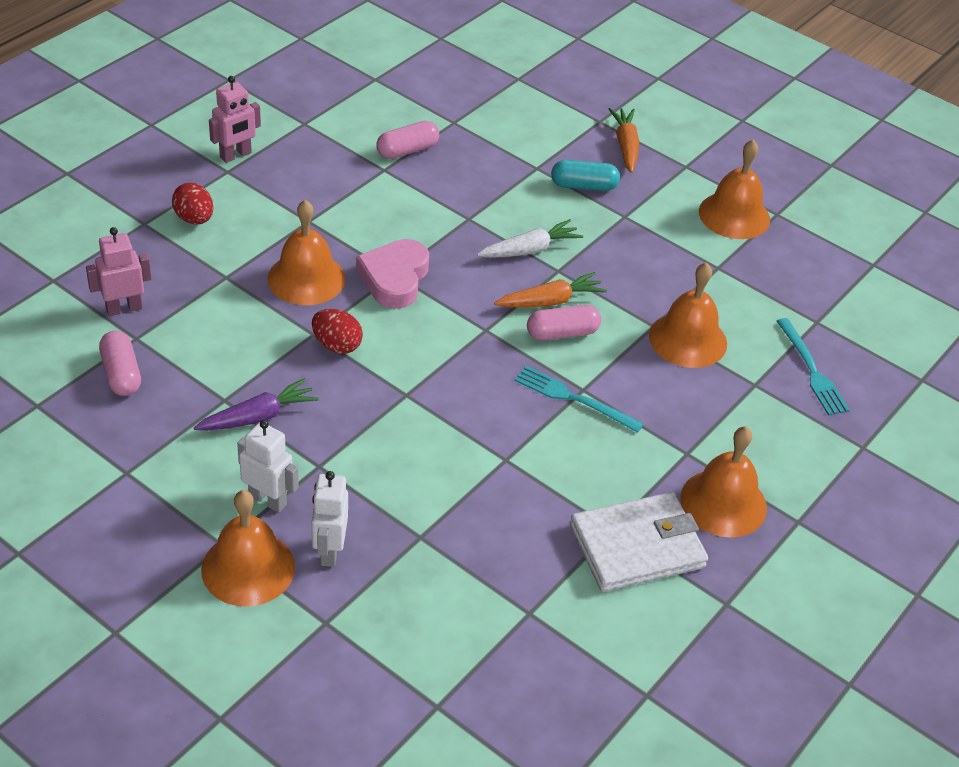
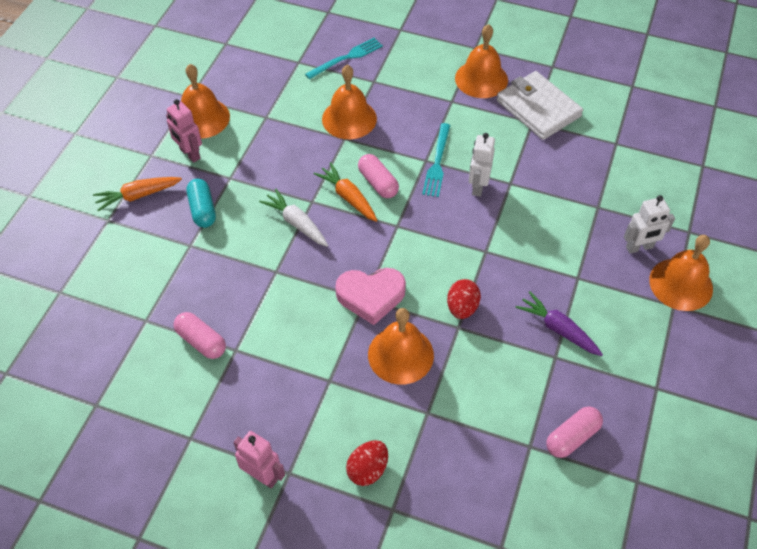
camera: 105 degrees left, 10 degrees up
pink robot [86,227,152,316] -> pink robot moved to [166,99,202,163]
white robot [237,420,299,513] -> white robot moved to [469,133,495,197]

